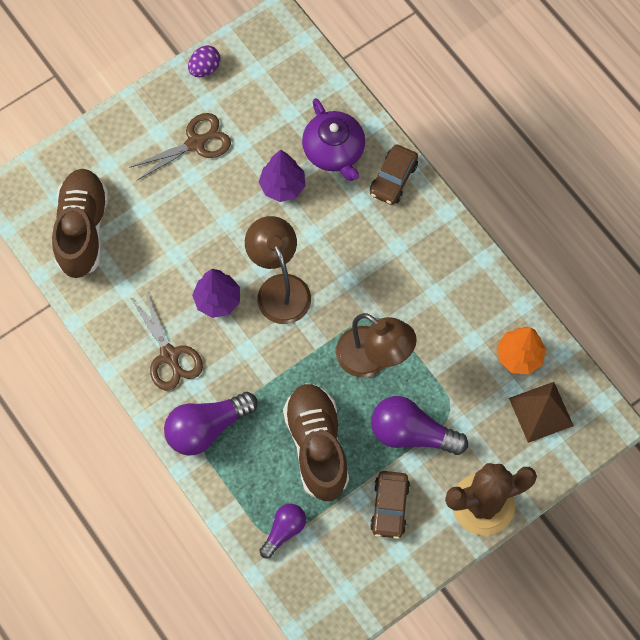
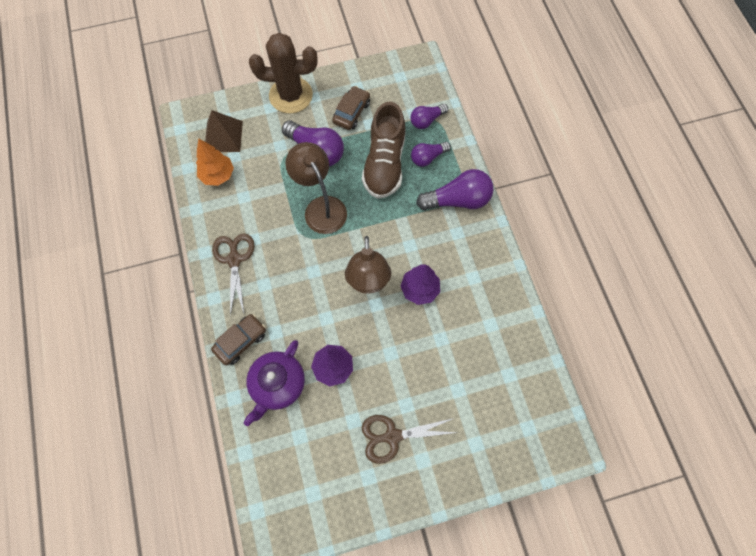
camera: 160 degrees left, 0 degrees up
brown shoe [52,169,108,278] -> none
brown scissors [130,291,203,391] -> brown scissors moved to [212,233,255,316]
purple egg [188,45,221,77] -> none
purple teapot [302,98,365,181] -> purple teapot turned 150 degrees counterclockwise [244,340,305,426]
none -> purple light bulb [411,142,451,167]

